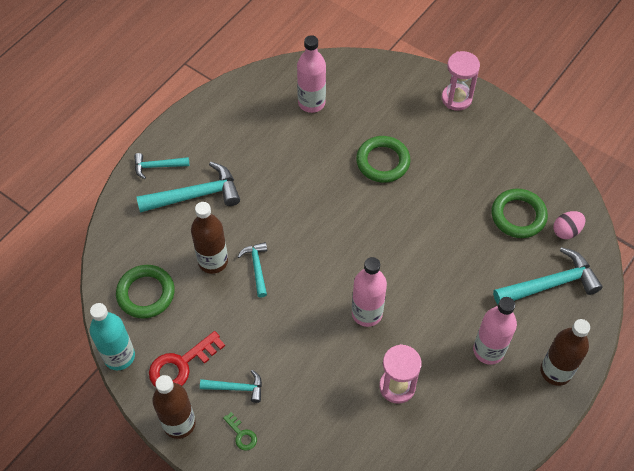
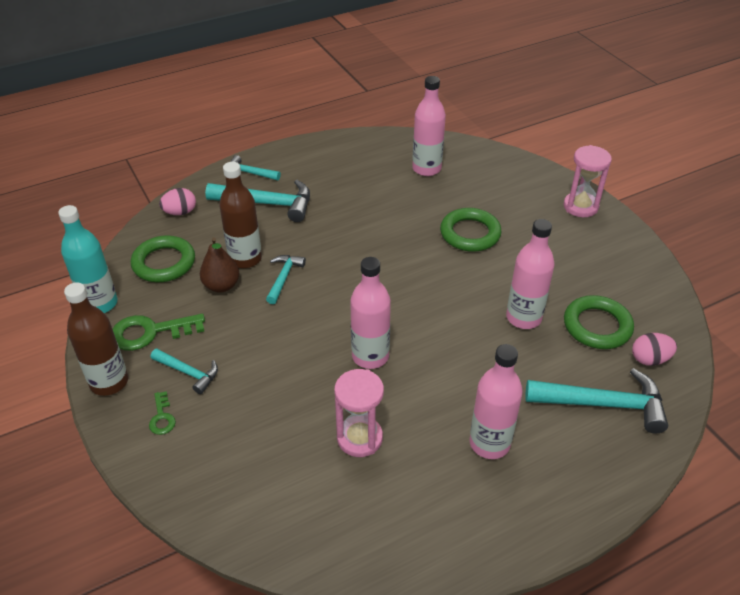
camera: 25 degrees right, 15 degrees down
red key [149,331,225,387] -> green key [113,314,205,351]
brown bottle [541,319,590,386] -> none
none -> pink egg [159,188,196,215]
none -> brown pear [200,237,240,293]
none -> pink bottle [506,219,555,329]

